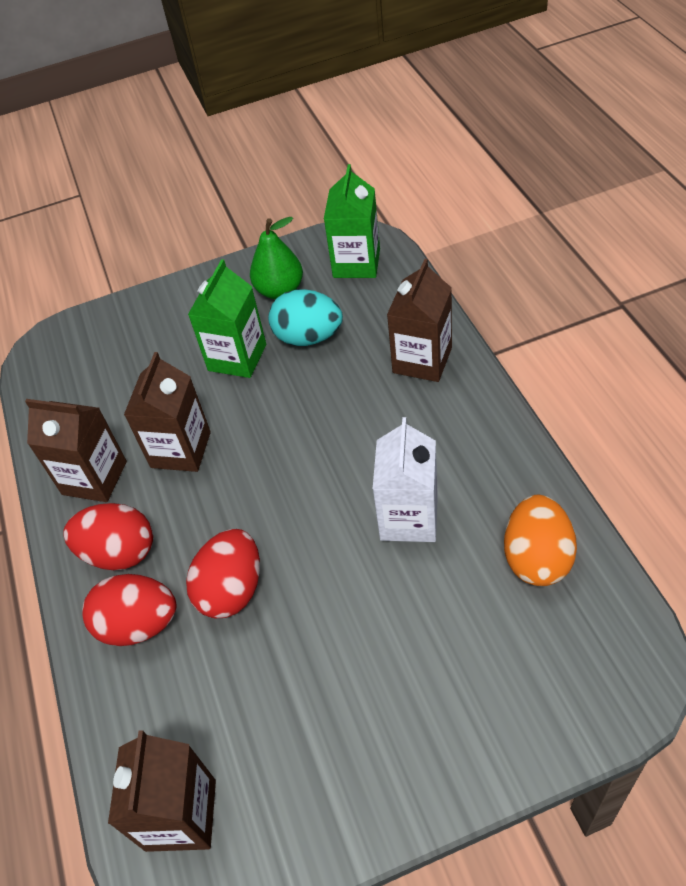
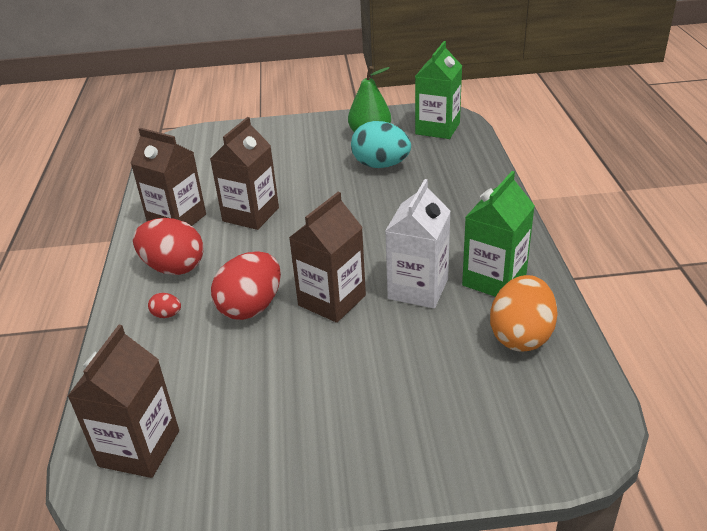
camera: 10 degrees right, 15 degrees down
red egg [82,574,176,646] -> red egg [148,293,181,318], size x0.43
green carton [188,259,266,378] -> green carton moved to [462,171,535,297]
brown carton [387,259,452,382] -> brown carton moved to [289,192,366,323]

